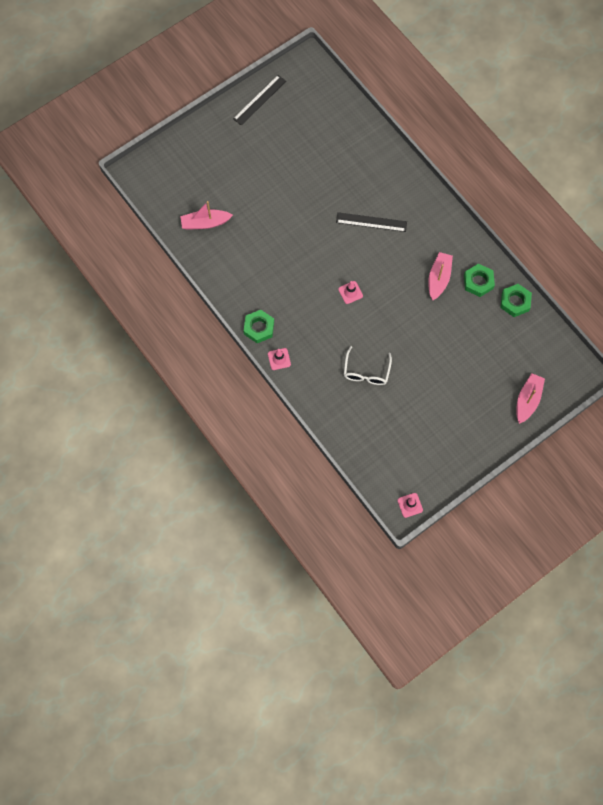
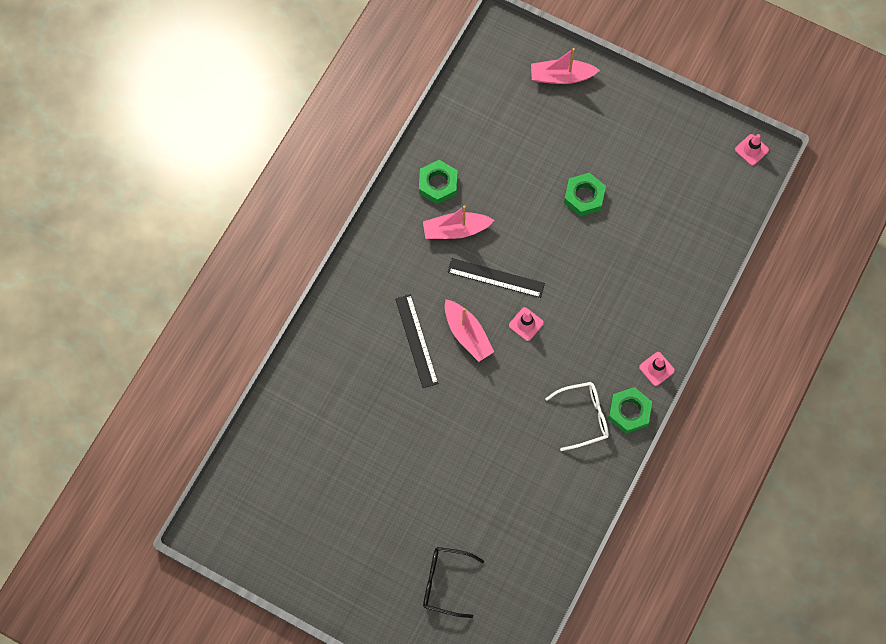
camera: 115 degrees left, 0 degrees up
pink boat [180,201,233,230] -> pink boat moved to [445,299,494,362]
black ruler [233,75,286,126] -> black ruler moved to [447,258,545,298]
white glasses [344,346,392,385] -> white glasses moved to [545,382,609,451]
green nut [500,284,532,317] -> green nut moved to [564,173,606,216]
none -> black glasses [423,547,484,618]

